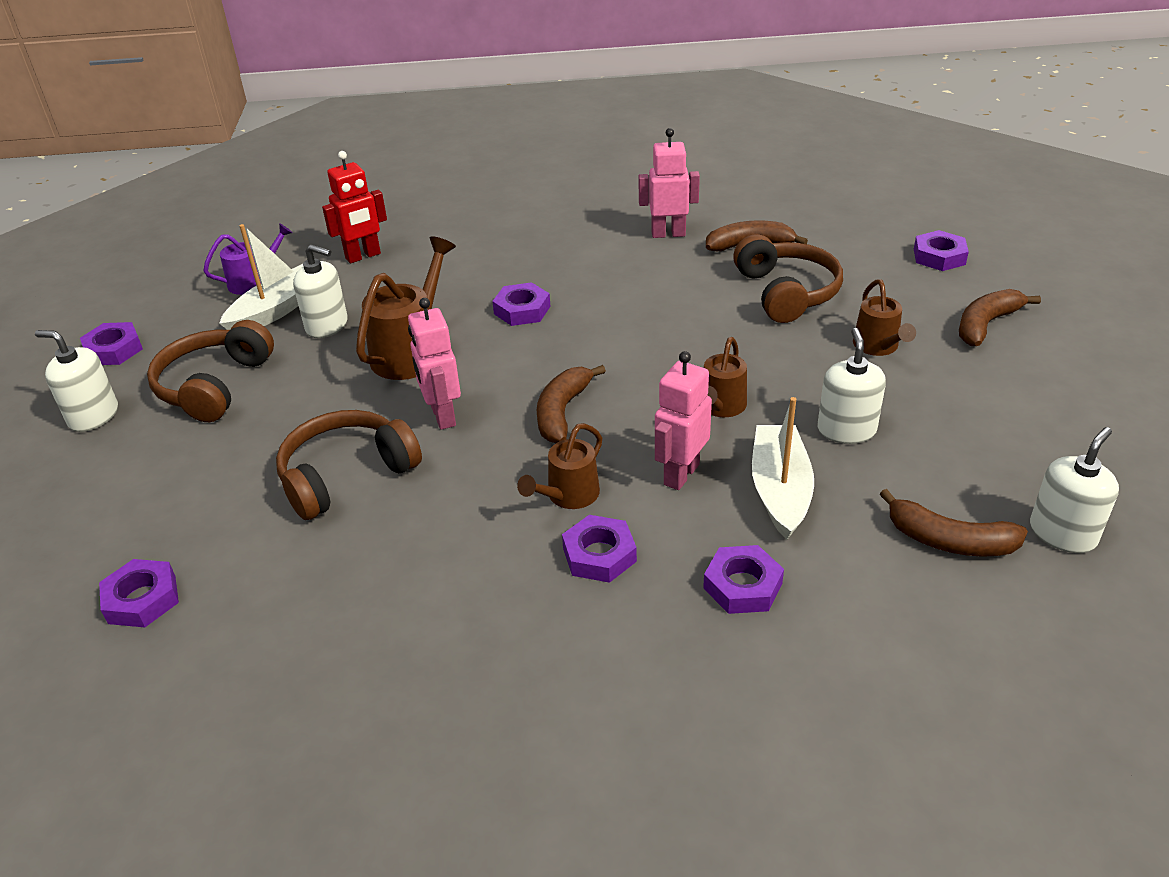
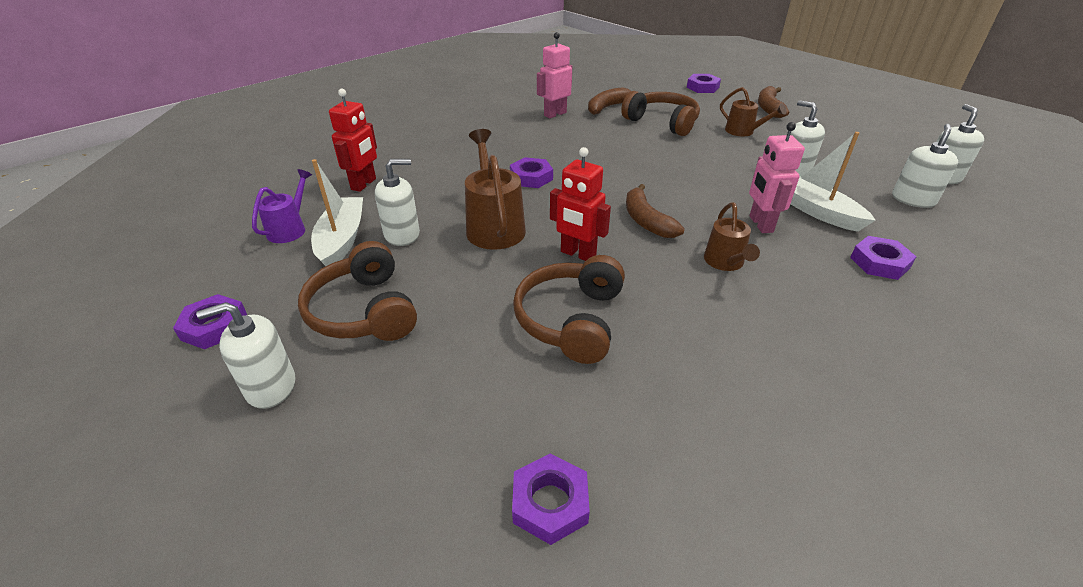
camera: 40 degrees left, 0 degrees up
pink robot [408,298,461,430] -> red robot [550,147,611,261]
purple nut [562,515,637,583] -> none
brown watering can [704,337,747,417] -> none
brown banana [880,489,1028,557] -> white soap dispenser [892,124,958,208]

